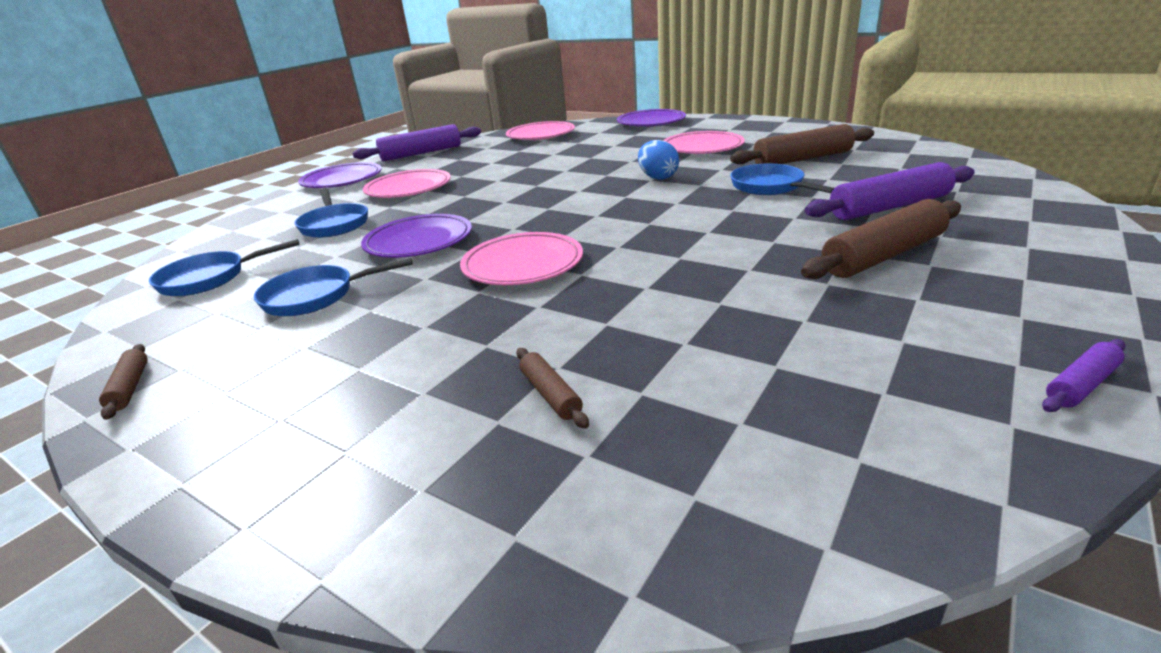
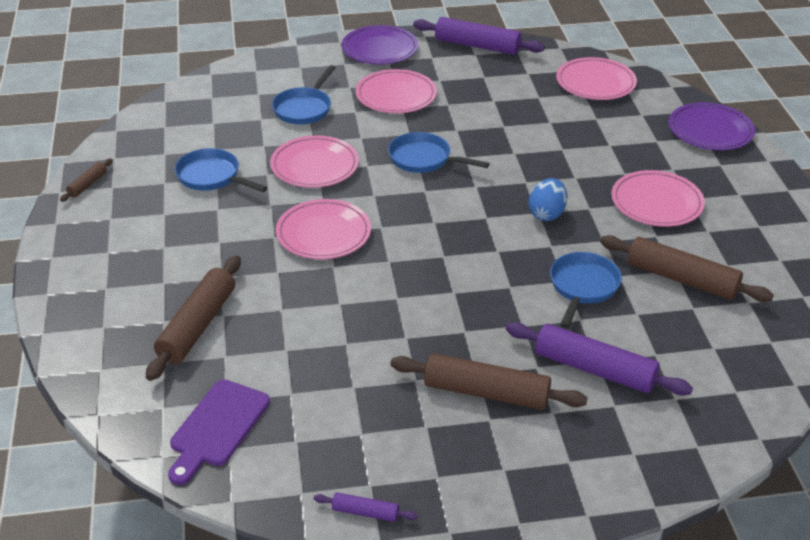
camera: 45 degrees right, 10 degrees up
blue pan [149,239,300,296] -> blue pan moved to [388,132,490,173]
purple plate [361,214,472,258] -> pink plate [270,135,359,188]
brown rolling pin [516,348,589,429] -> brown rolling pin [146,255,241,381], size x2.07
none -> purple cutting board [168,379,270,485]

